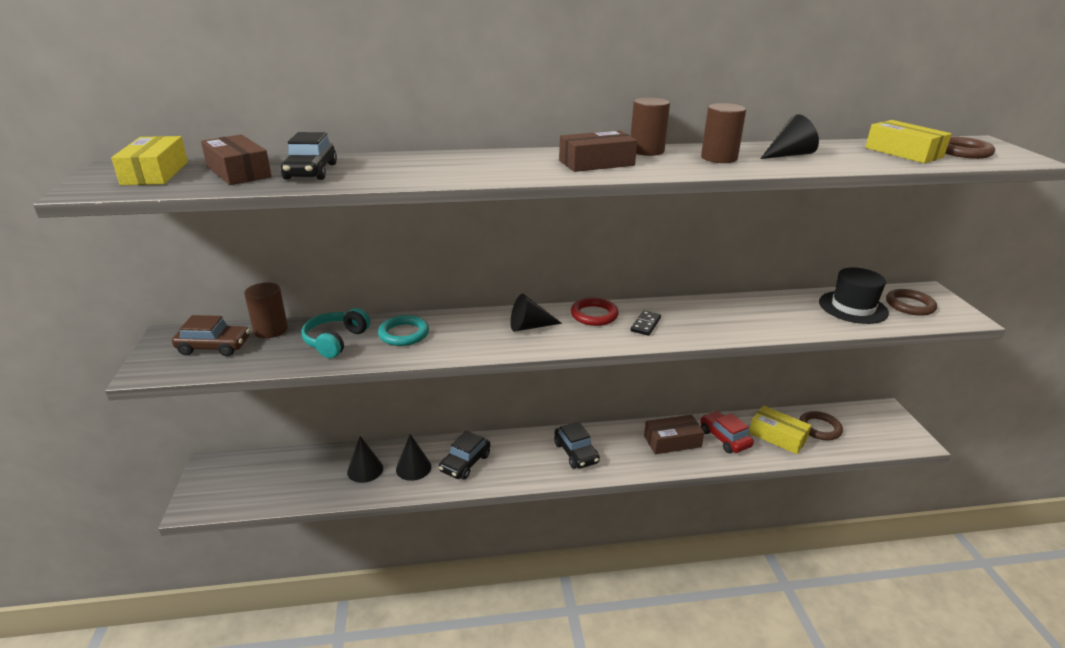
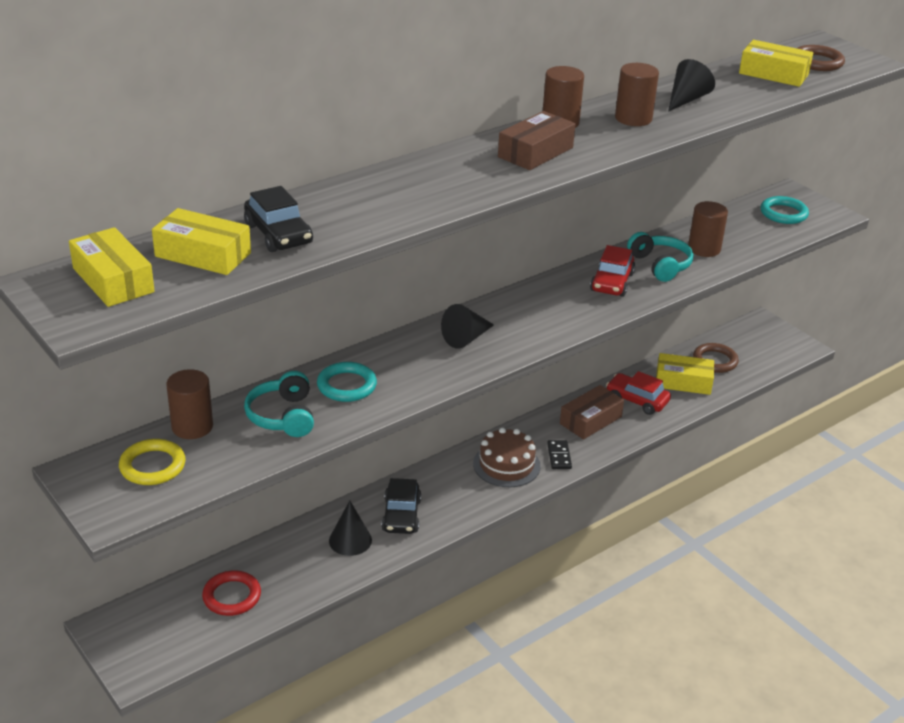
camera: 30 degrees left, 5 degrees up
brown car [172,315,250,356] -> yellow ring [119,439,185,485]
brown box [201,134,272,185] -> yellow box [152,208,251,275]
black cone [347,436,383,483] -> none
black car [554,421,600,469] -> brown cake [473,427,540,487]
red ring [571,298,619,326] -> red ring moved to [202,570,261,616]
black domino [631,310,661,336] -> black domino moved to [547,440,572,469]
black hat [819,267,889,324] -> none
brown ring [886,289,937,316] -> turquoise ring [761,196,809,224]
none -> red car [590,245,635,297]
none -> turquoise headphones [627,232,693,282]
none -> brown cylinder [688,201,728,257]

